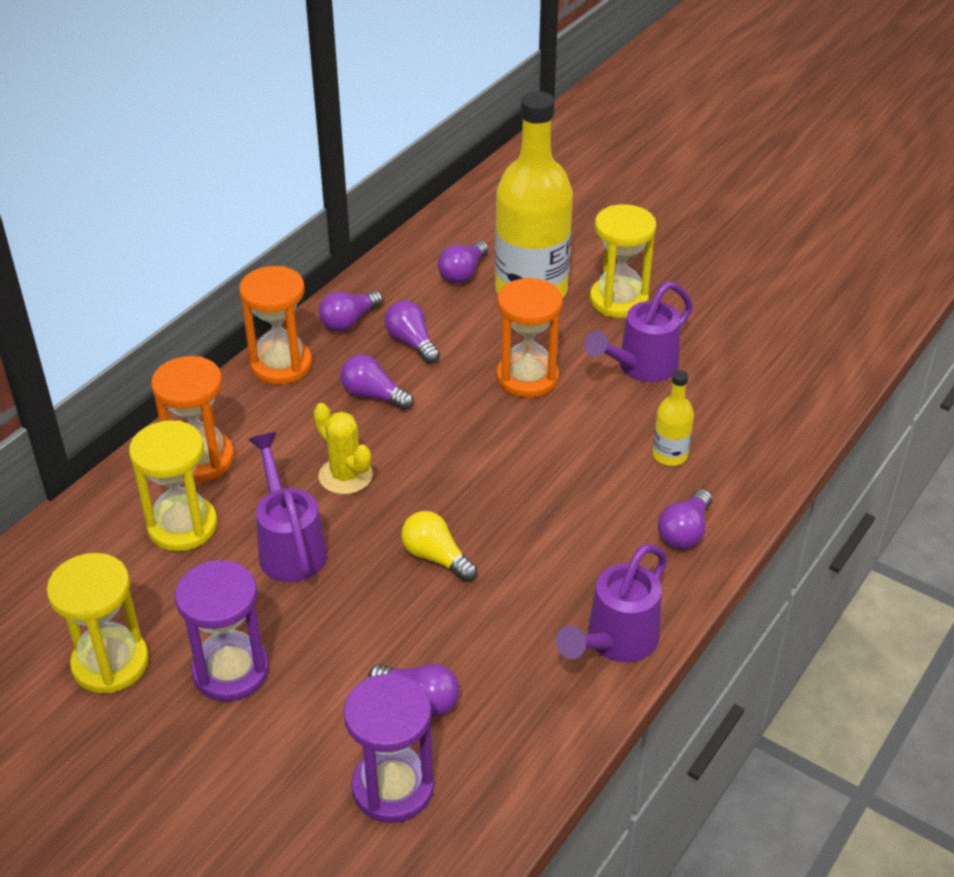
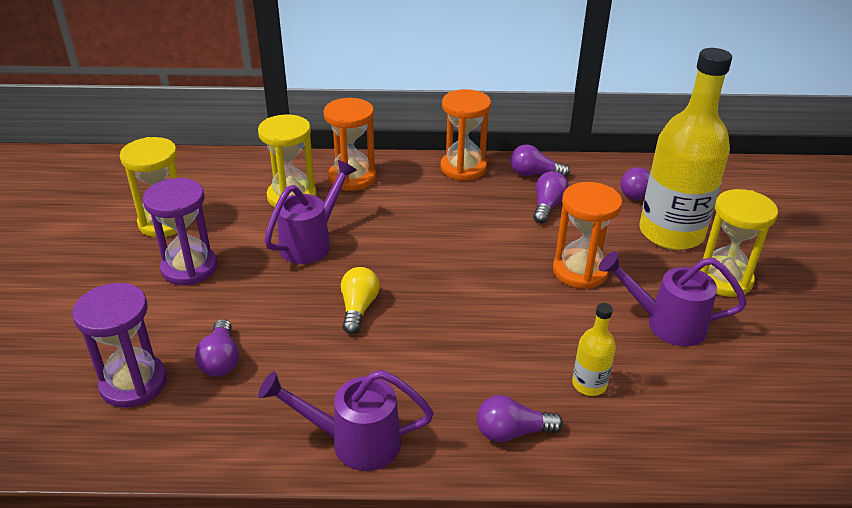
camera: 55 degrees right, 5 degrees down
yellow cactus [313,403,373,495] -> none
purple light bulb [340,355,414,411] -> none

